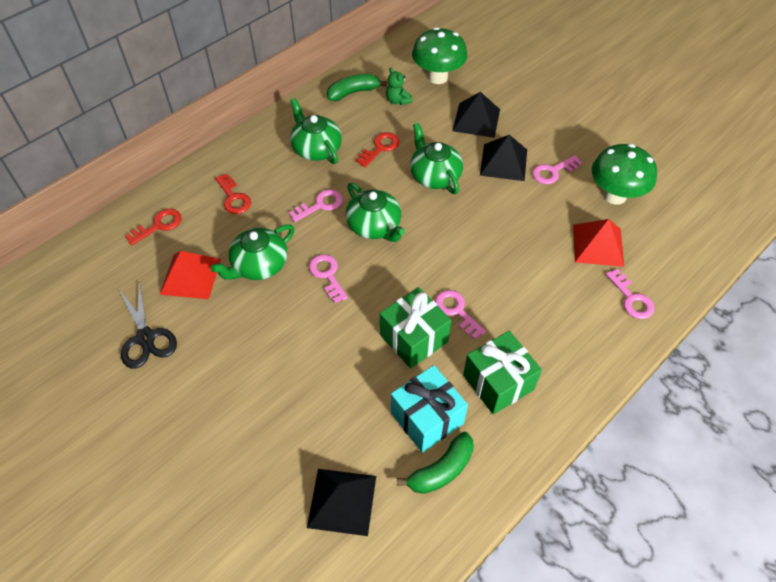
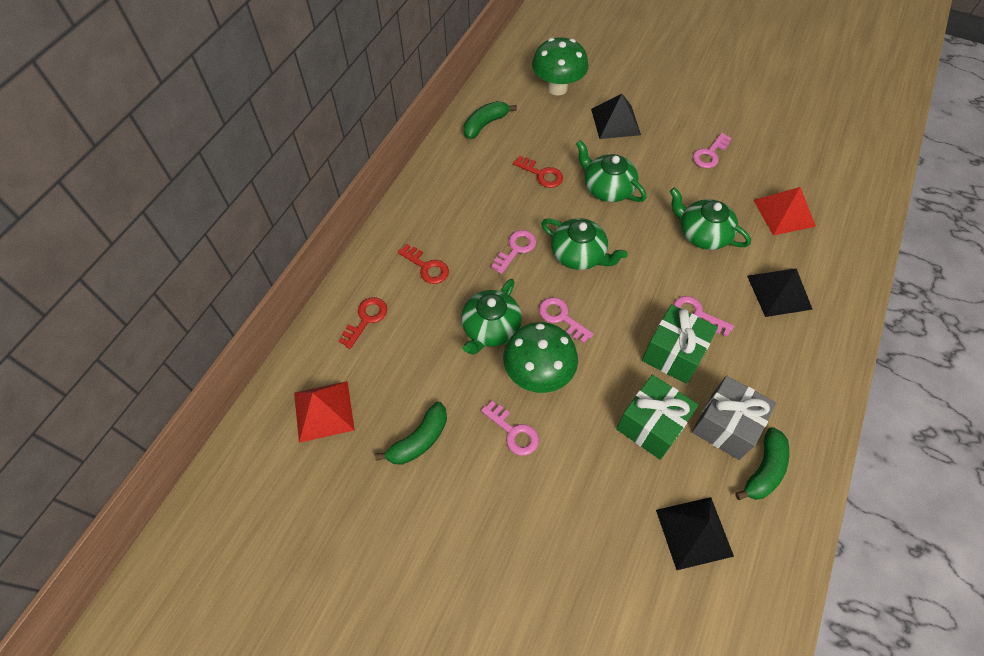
camera: 20 degrees left, 5 degrees up
black scissors [119,281,177,369] -> green banana [375,402,447,465]
red pyramid [160,251,221,299] -> red pyramid moved to [294,381,355,443]
green teapot [290,98,342,164] -> green teapot moved to [670,188,751,250]
red key [356,132,399,167] -> red key turned 105 degrees clockwise [513,156,563,188]
green teddy bear [386,68,412,105] -> none
turquoise gift [391,365,468,453] -> grey gift [692,376,776,460]
green gift [463,331,542,415] -> green gift moved to [616,374,698,460]
black pyramid [480,135,527,181] -> black pyramid moved to [747,269,813,317]
green mushroom [592,144,657,205] -> green mushroom moved to [503,322,578,393]
pink key [606,269,654,319] -> pink key moved to [481,401,539,455]

